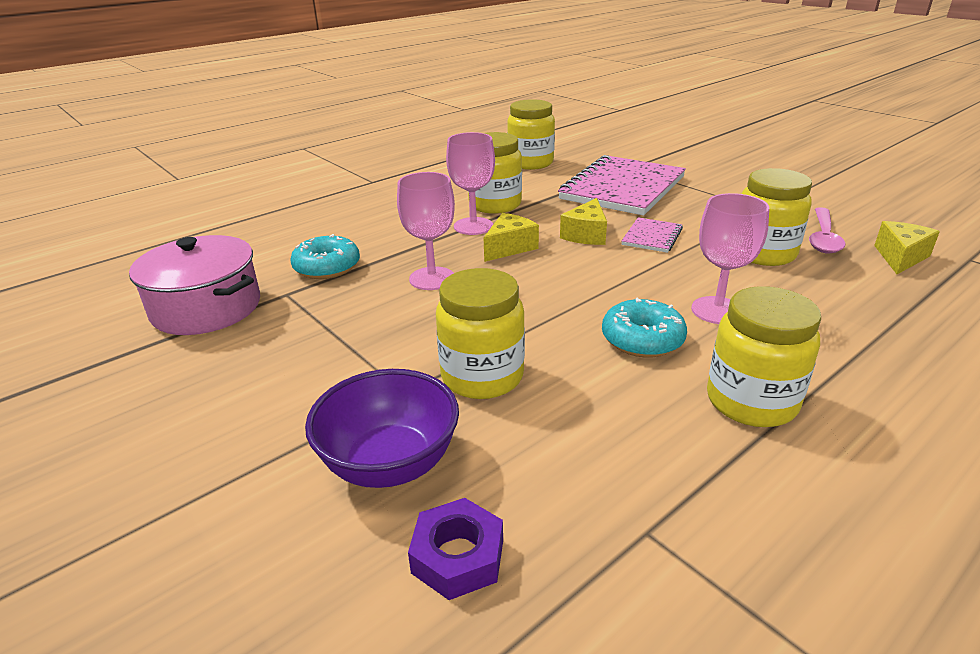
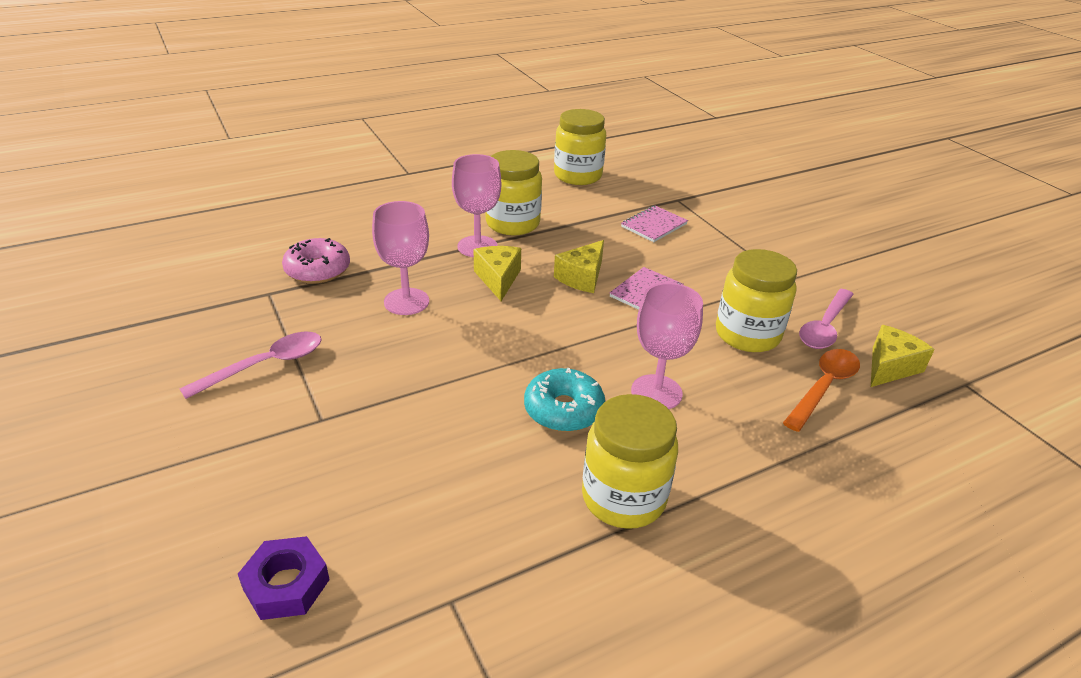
camera: 10 degrees right, 5 degrees up
pink pot [129,235,260,335] -> none
turquoise donut [290,234,360,279] -> pink donut [282,238,350,284]
purple bowl [305,369,459,488] -> none
yellow jar [436,268,525,399] -> none
yellow cheese [484,213,539,262] -> yellow cheese turned 60 degrees counterclockwise [474,246,521,301]
pink notebook [558,155,686,215] -> pink notebook [621,206,688,242], size x0.45
none -> pink spoon [180,332,322,399]
none -> orange spoon [783,349,860,432]

